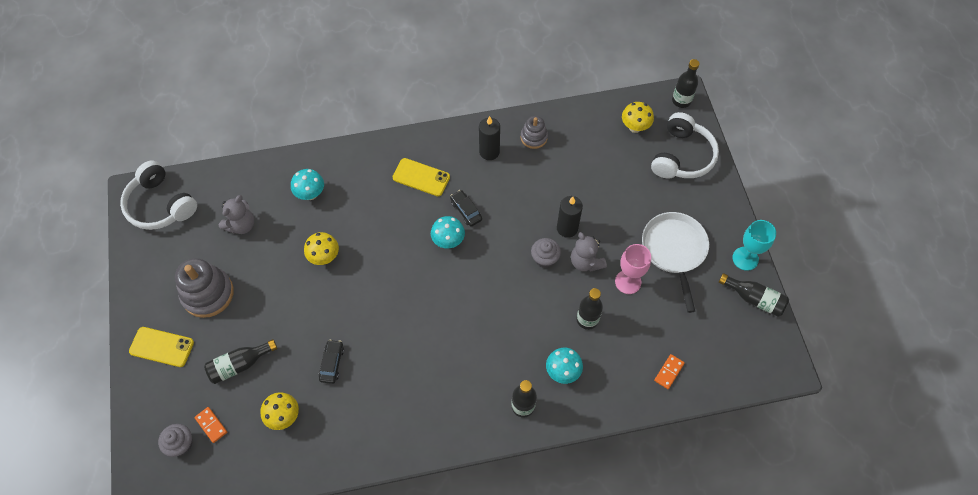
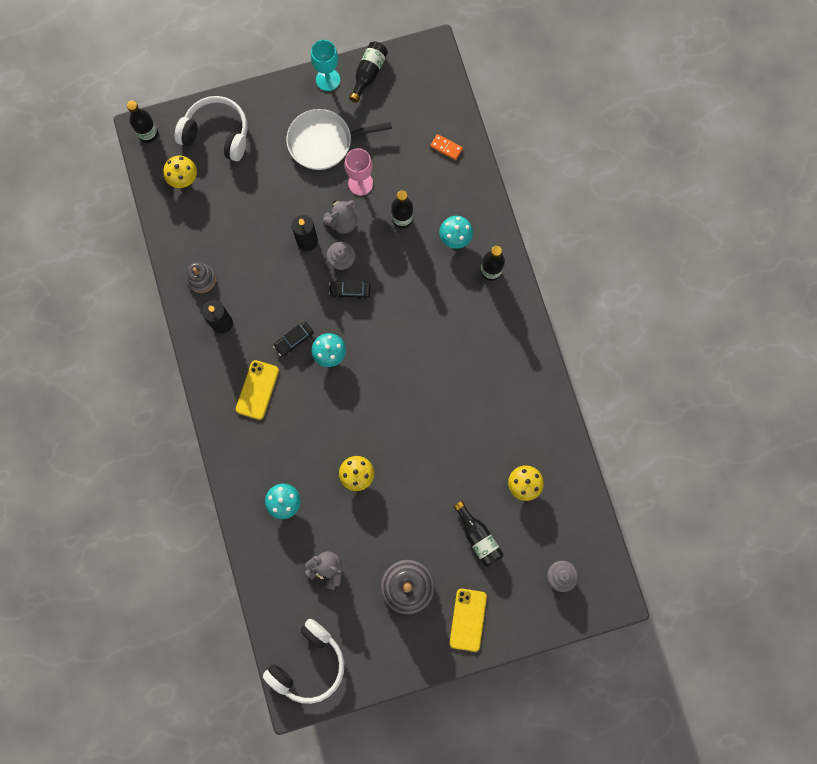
camera: 95 degrees left, 15 degrees up
orange domino [194,407,227,443] -> none
black car [319,339,344,384] -> black car moved to [329,281,370,300]

